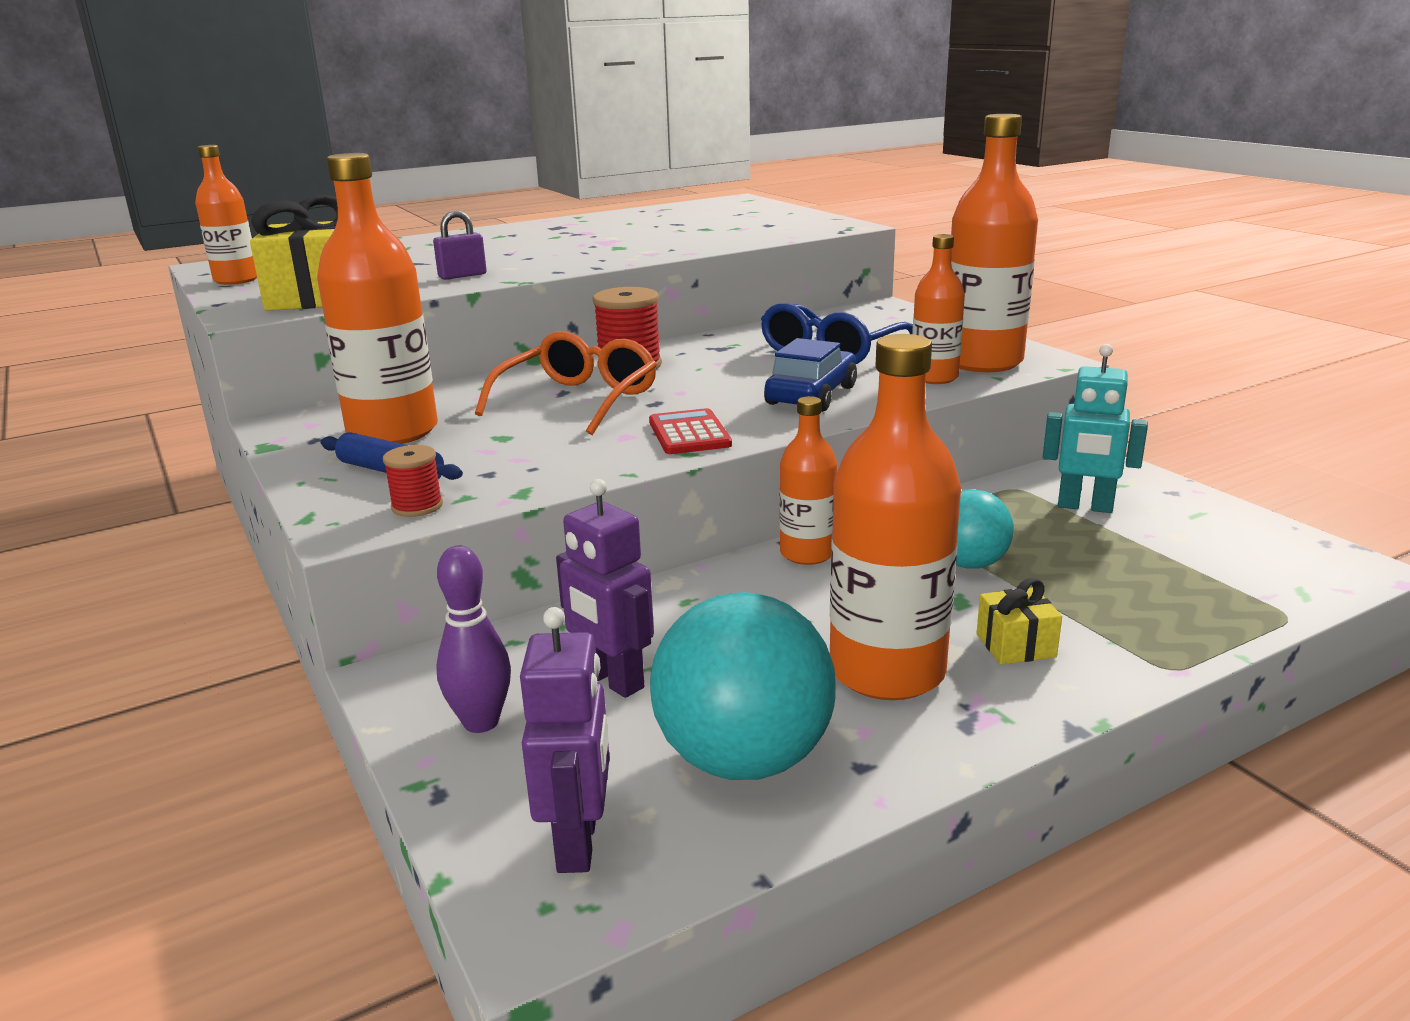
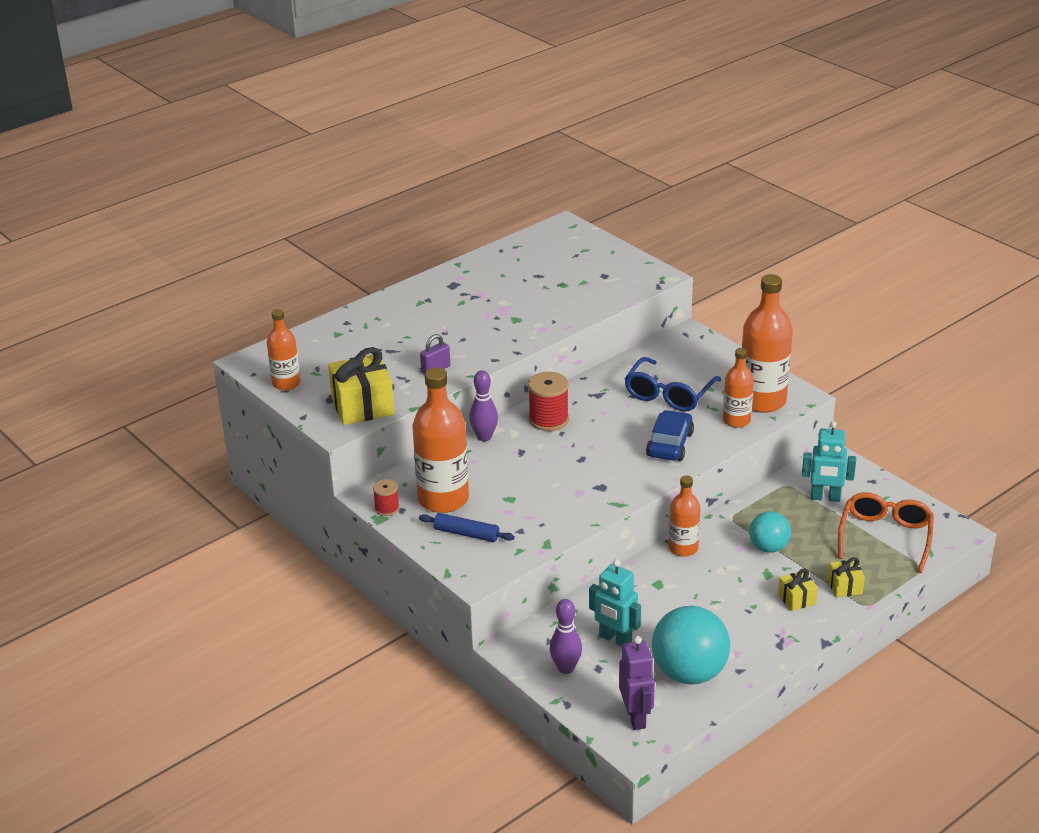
camera: 10 degrees left, 10 degrees up
red spool [383,445,443,517] -> red spool moved to [373,479,399,516]
orange glasses [475,331,657,435] -> orange glasses moved to [838,492,934,573]
purple robot [556,479,654,698] -> turquoise robot [589,559,641,647]
red calculator [649,408,732,454] -> none
orange bottle [830,334,961,700] -> none
none -> purple bowling pin [469,370,498,441]
none -> yellow gift [828,557,865,597]

